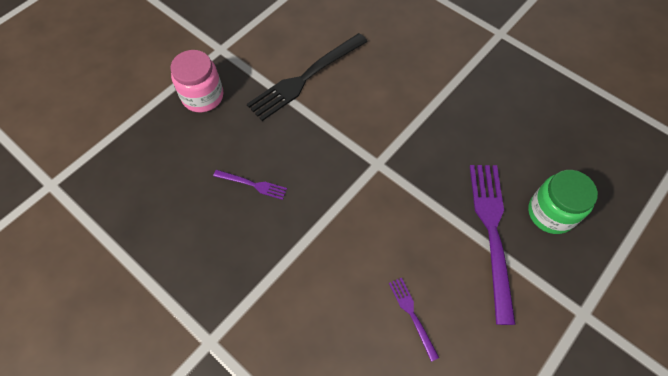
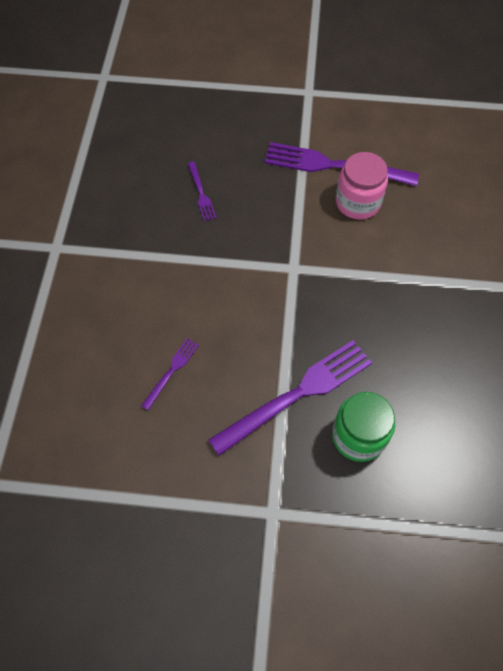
camera: 55 degrees right, 0 degrees up
pink jar [170,50,223,112] -> pink jar moved to [336,152,388,220]
black fork [247,33,368,121] -> purple fork [264,142,419,186]

